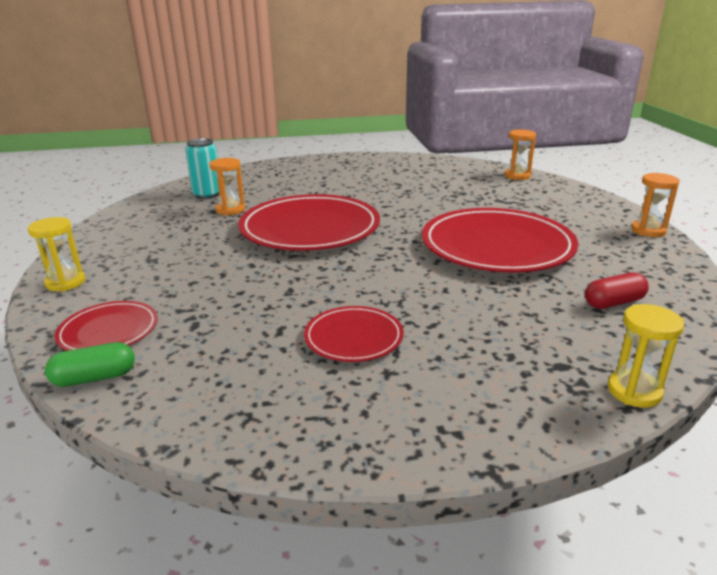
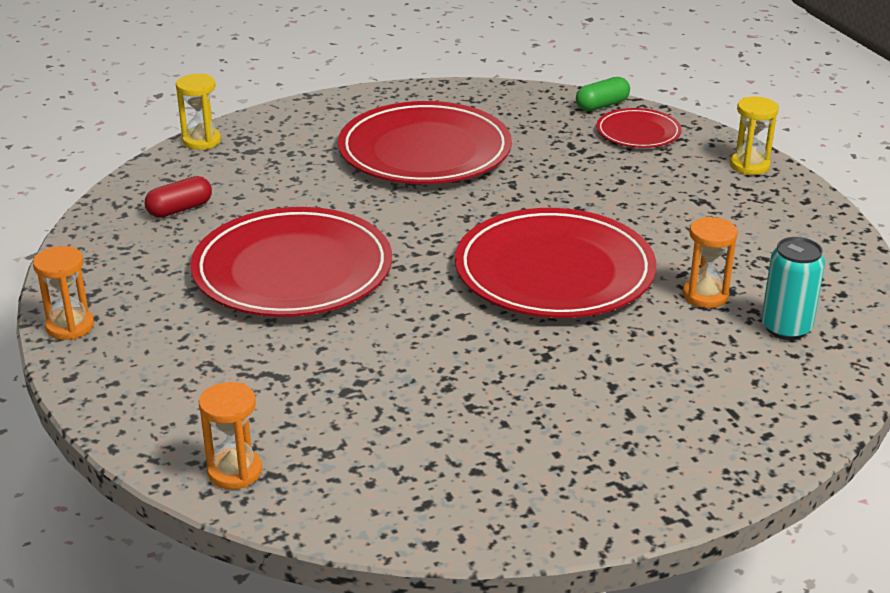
camera: 165 degrees right, 5 degrees up
red plate [304,306,403,362] -> red plate [338,101,512,184], size x2.00

